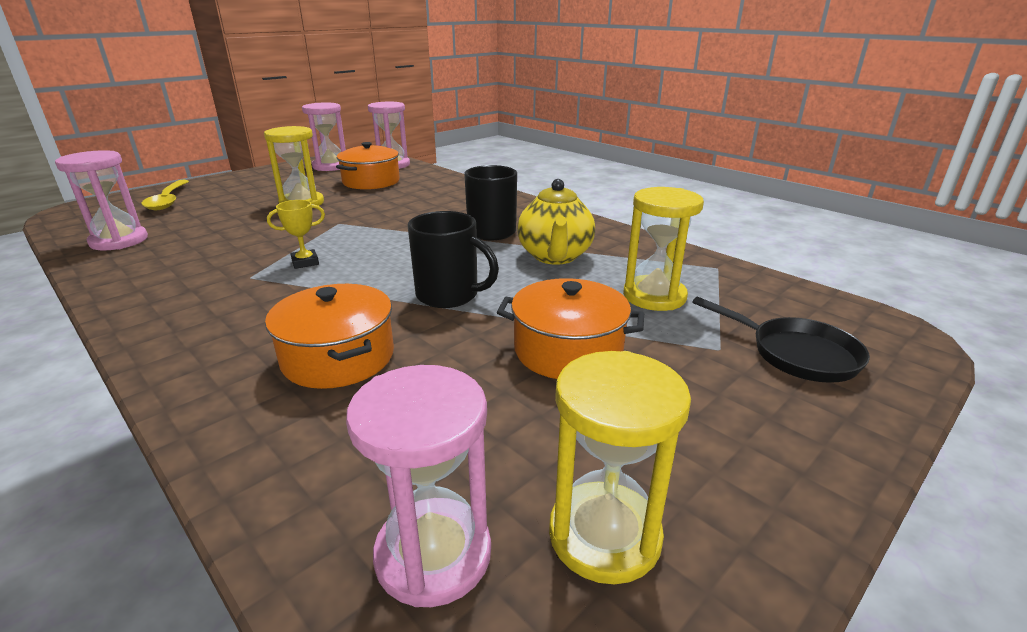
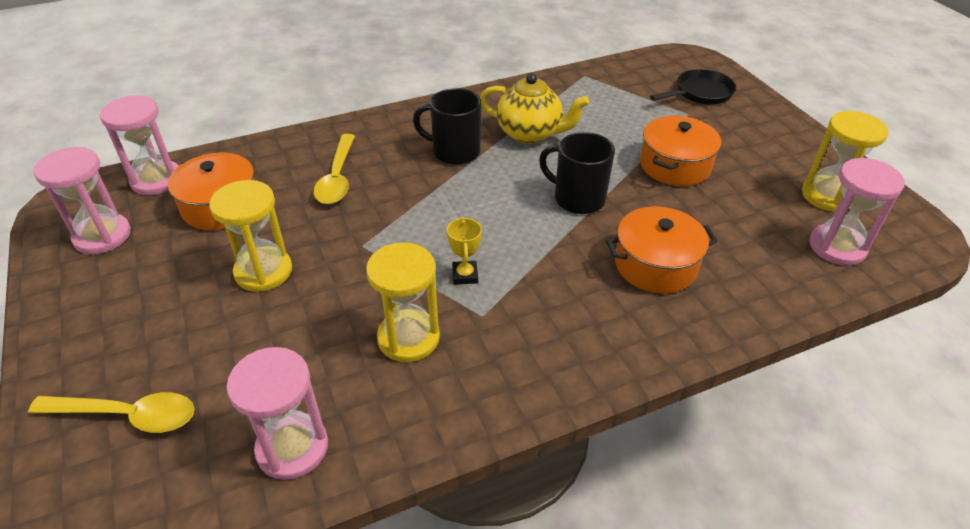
camera: 70 degrees left, 15 degrees up
black mug [408,211,499,308] -> black mug turned 105 degrees counterclockwise [539,132,615,214]
yellow hourglass [623,187,704,311] -> yellow hourglass moved to [366,242,440,362]
none -> yellow spoon [313,134,355,204]

